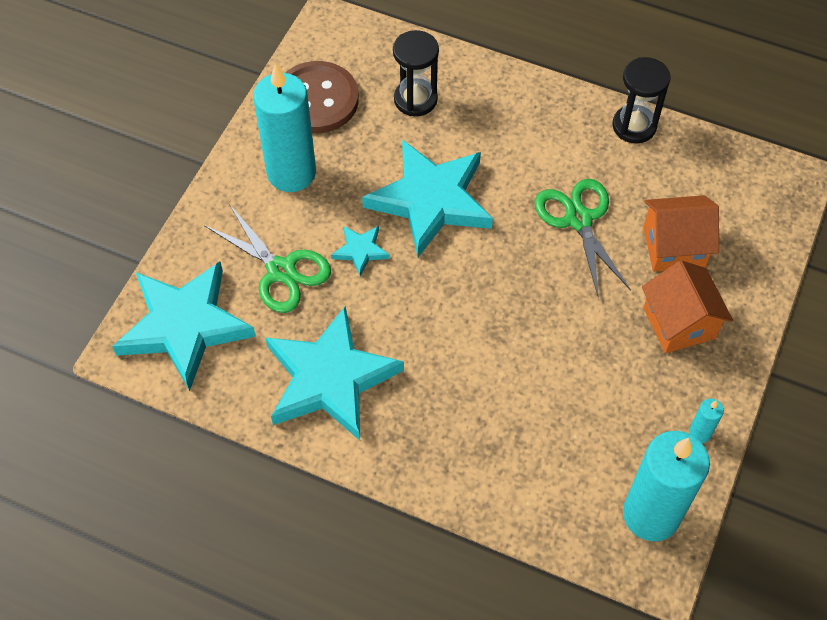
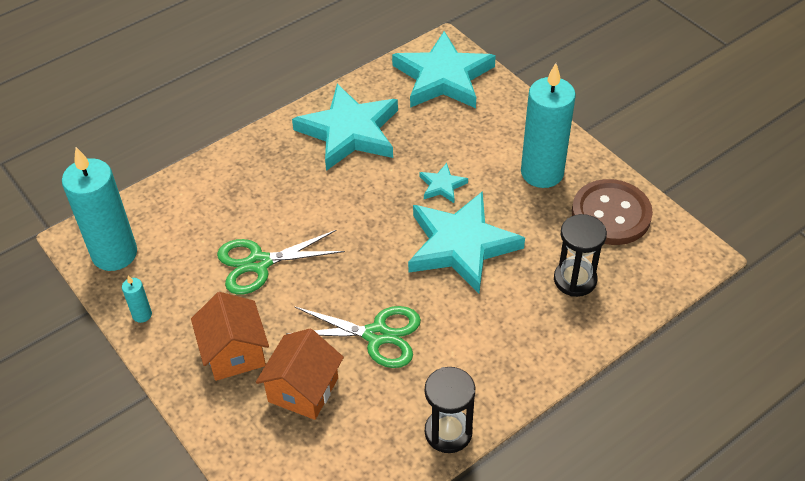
camera: 120 degrees right, 10 degrees down
green scissors [204,204,331,313] -> green scissors moved to [217,230,345,295]
orange house [642,260,733,353] -> orange house turned 60 degrees clockwise [191,292,269,381]

